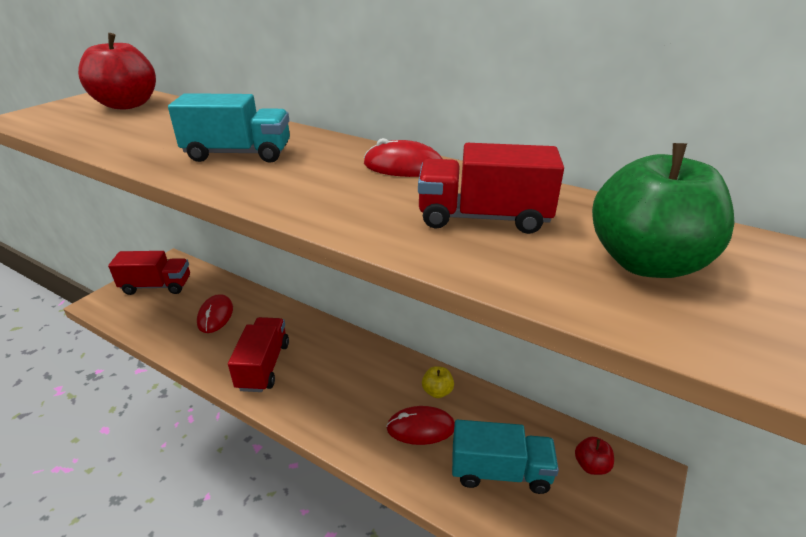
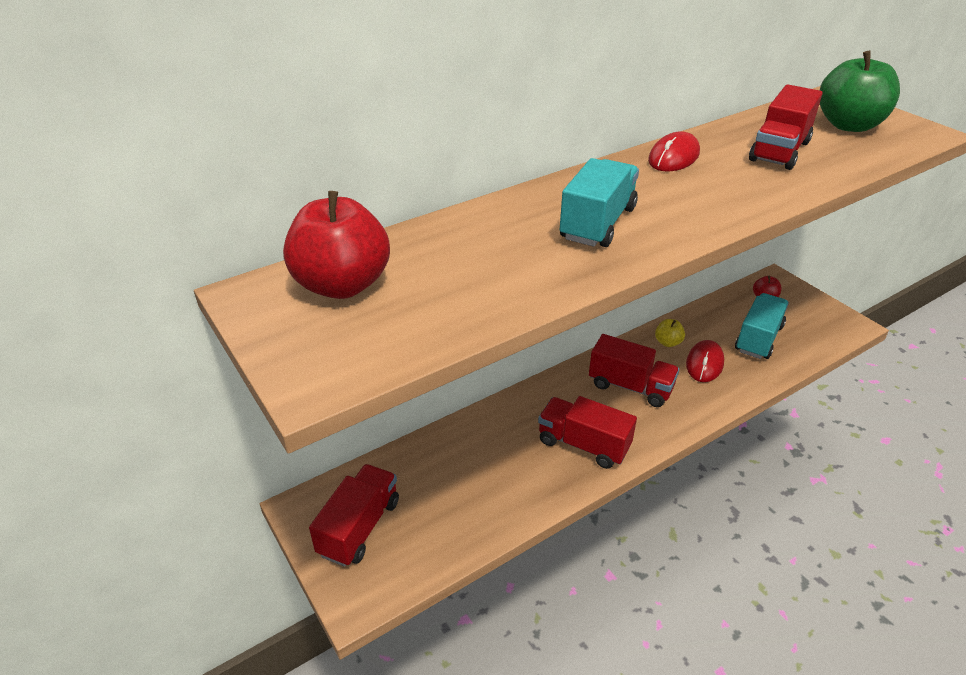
camera: 65 degrees left, 5 degrees up
red mouse [197,294,233,333] -> none
none -> red truck [589,334,679,407]

